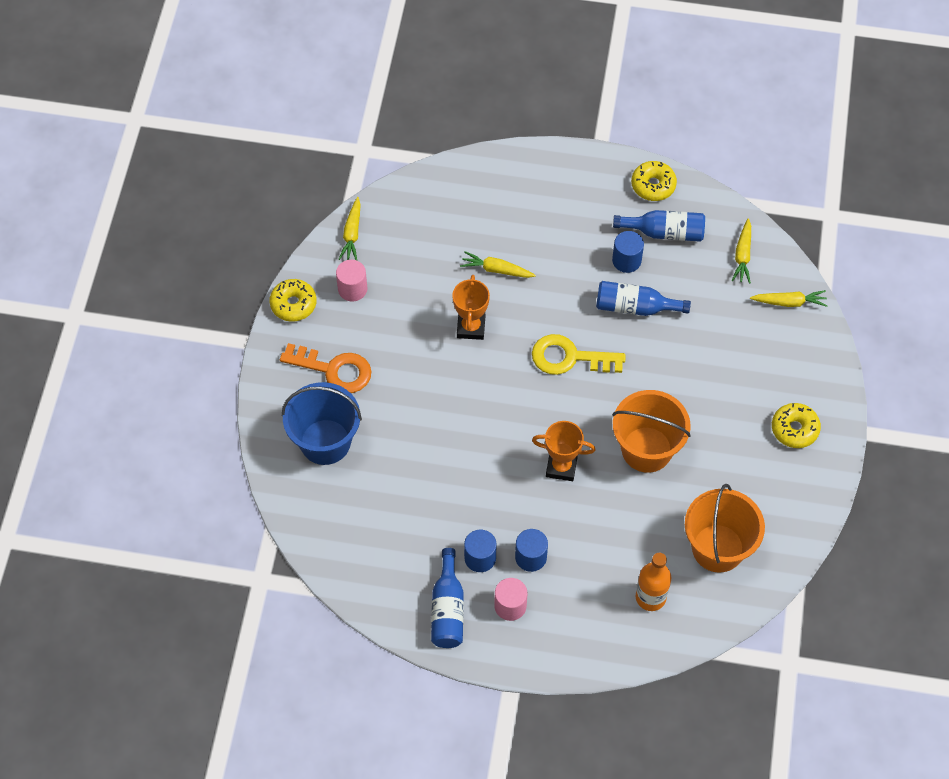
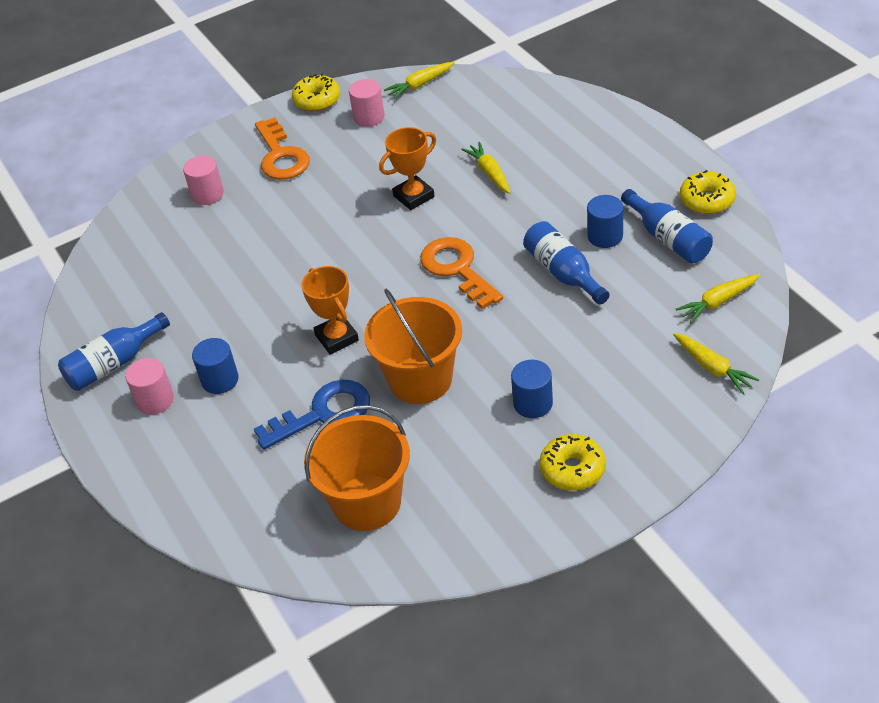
camera: 55 degrees right, 15 degrees down
blue bucket [282,382,362,465] -> pink cylinder [183,156,224,205]
blue cylinder [464,530,497,572] -> blue cylinder moved to [511,360,553,418]
yellow key [532,334,625,375] -> orange key [420,237,503,309]
orange bottle [636,553,671,611] -> none
none -> blue key [254,380,370,450]

